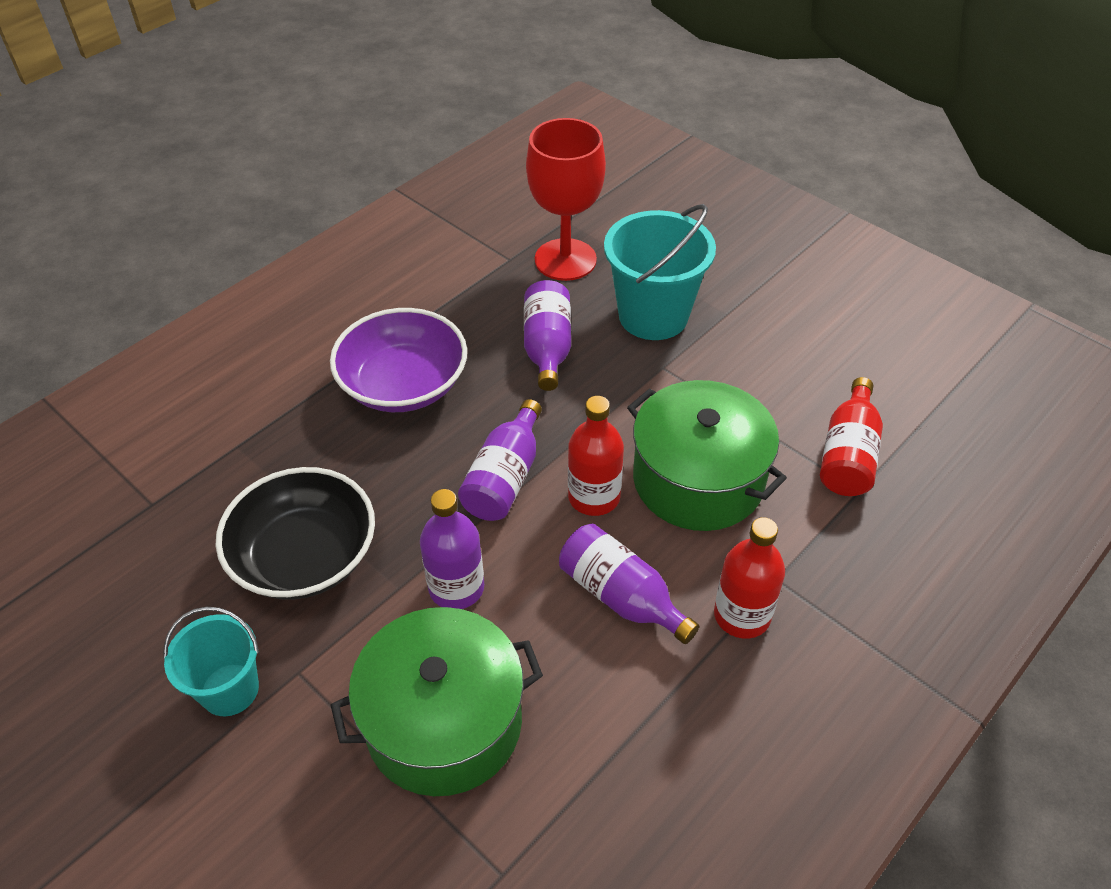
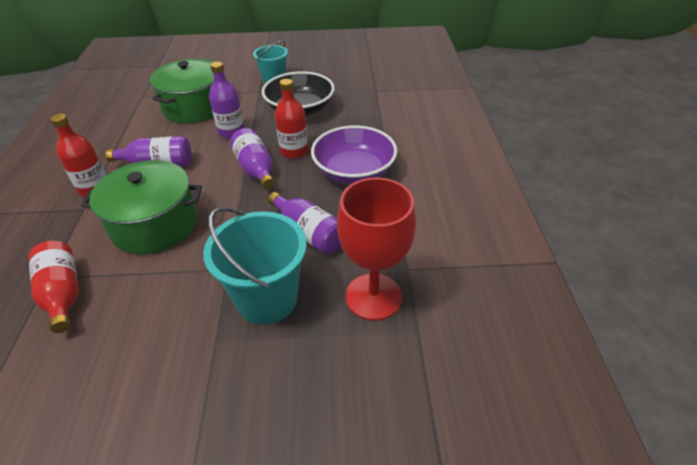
camera: 135 degrees right, 5 degrees down
red bottle [568,396,624,516] -> red bottle moved to [275,79,308,159]

